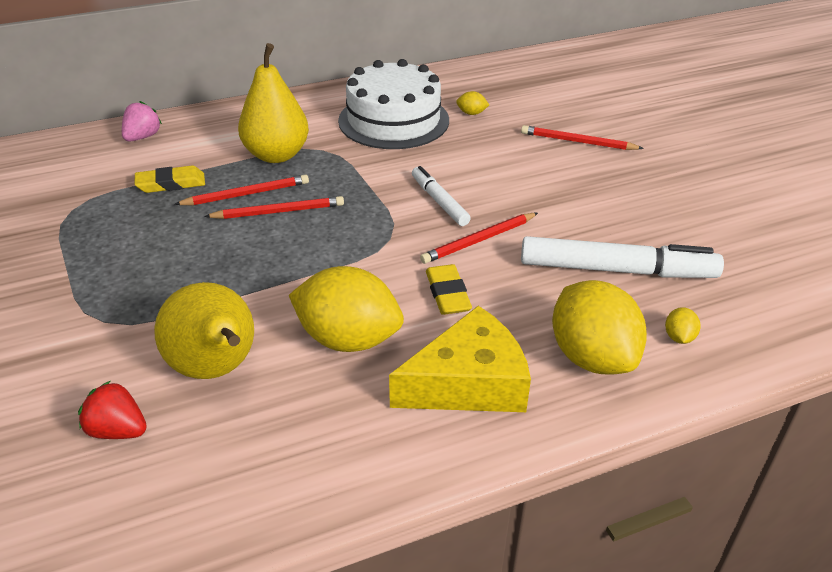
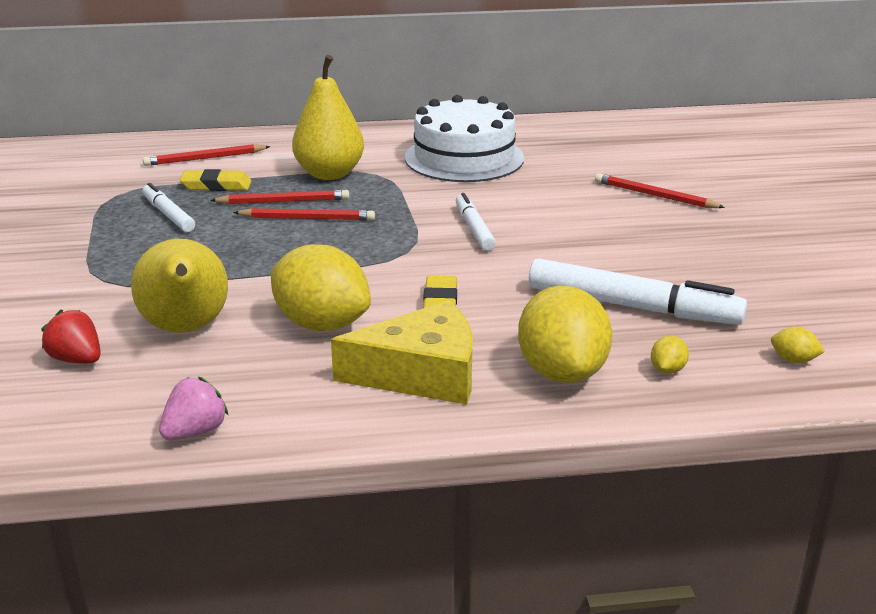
camera: 15 degrees right, 10 degrees down
pink strawberry [122,101,162,141] -> pink strawberry moved to [159,377,228,441]
red pencil [420,213,538,264] -> red pencil moved to [143,144,270,166]
yellow lemon [456,91,489,115] -> yellow lemon moved to [771,327,825,363]
none -> white marker [142,183,195,232]

